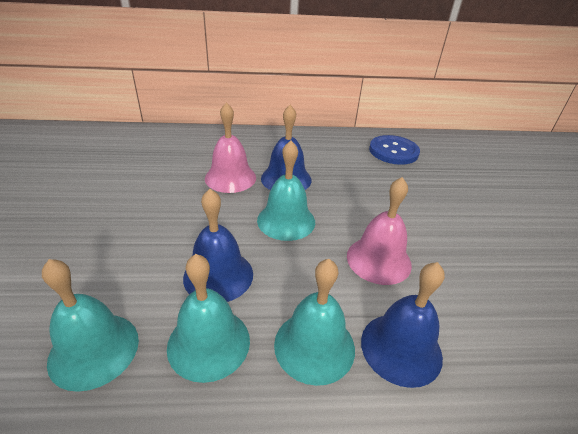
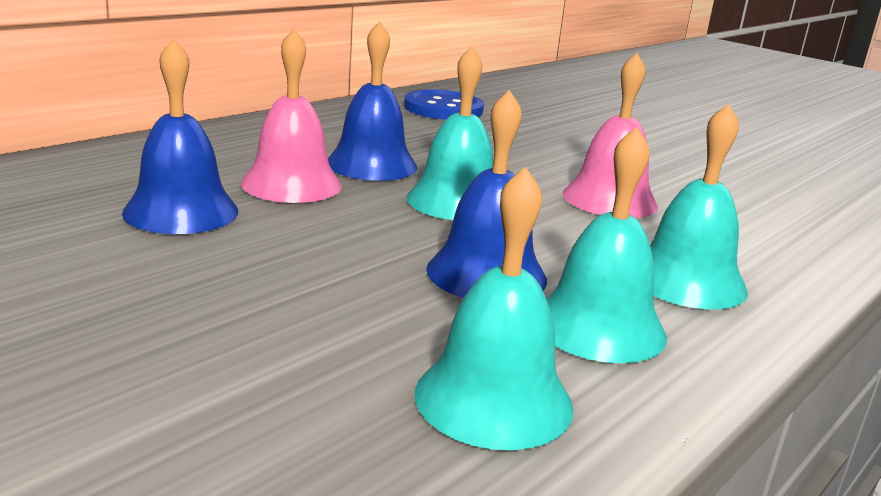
camera: 45 degrees left, 15 degrees down
blue bell [361,262,445,388] -> blue bell moved to [122,38,238,234]

